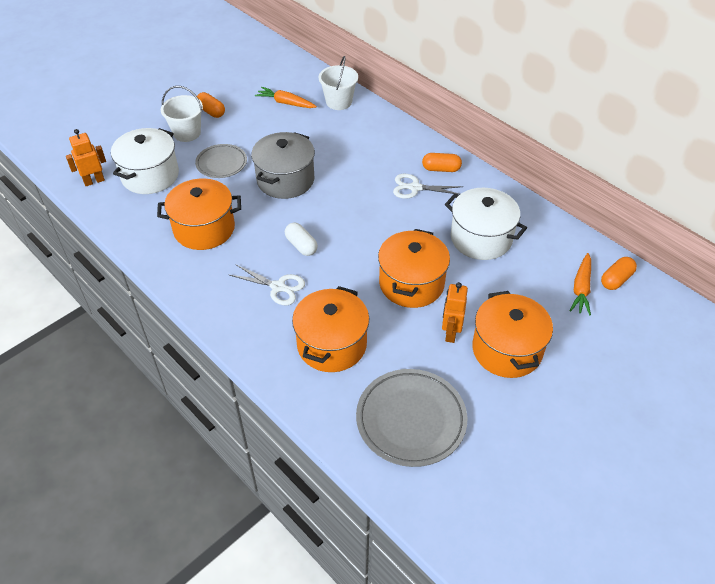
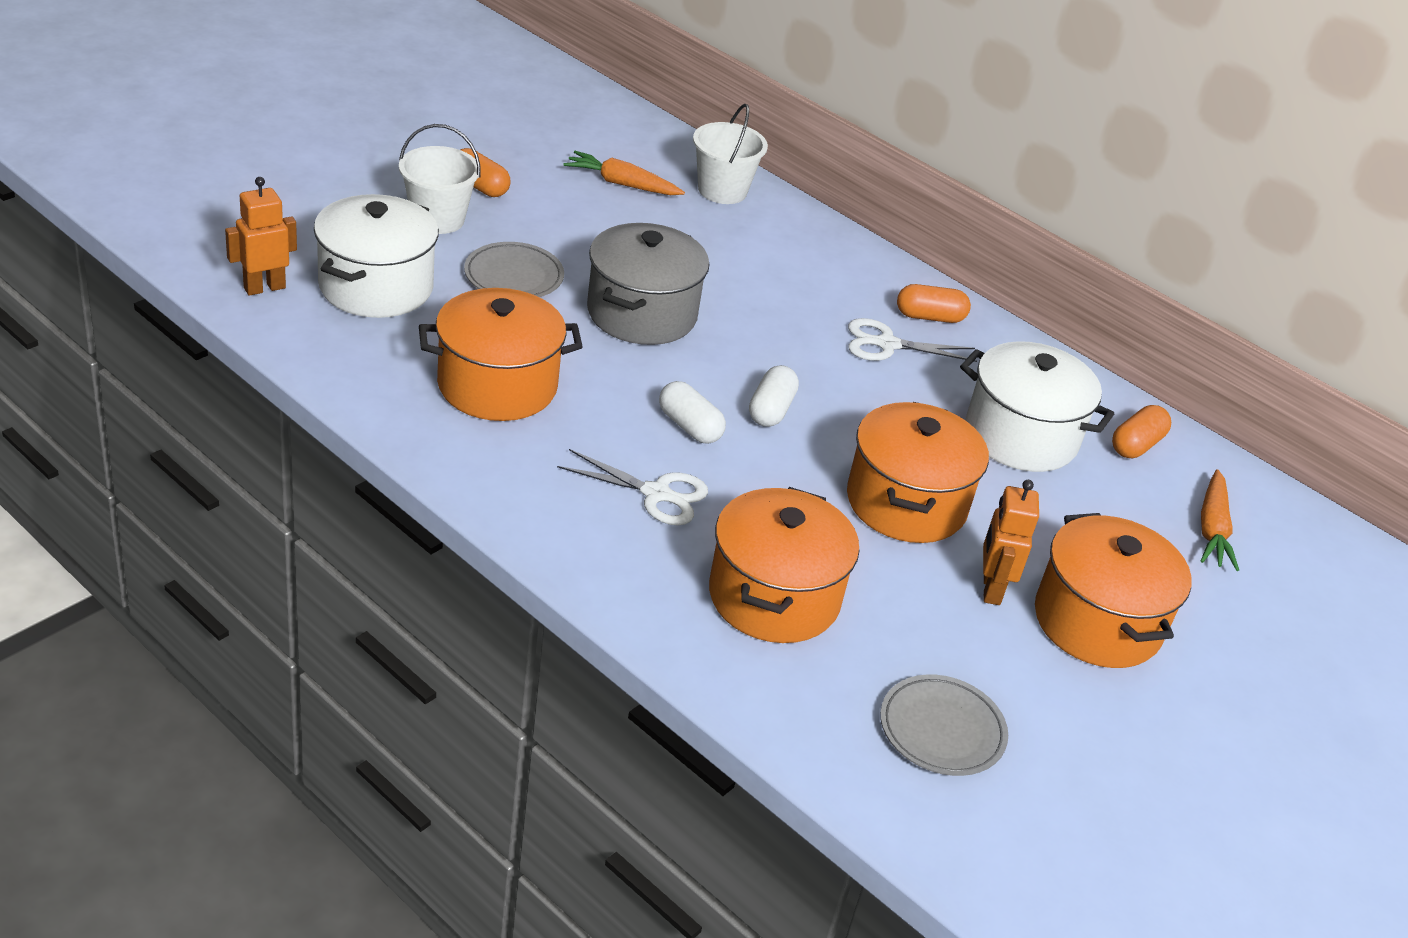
camera: 10 degrees left, 10 degrees down
grey plate [356,369,467,467] -> grey plate [880,674,1008,776], size x0.62
orange capsule [601,257,637,290] -> orange capsule moved to [1112,405,1171,458]
none -> white capsule [749,365,799,427]

